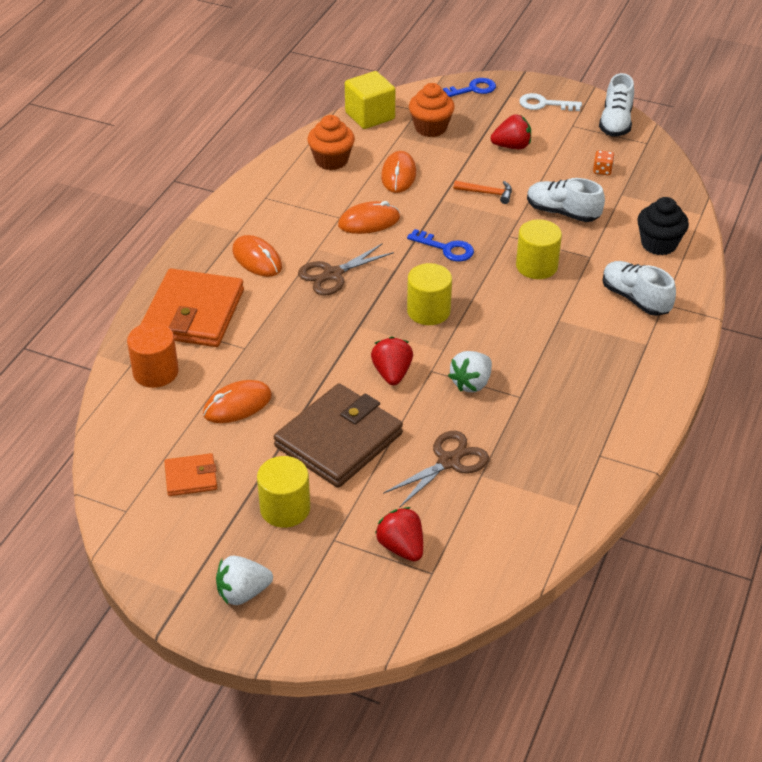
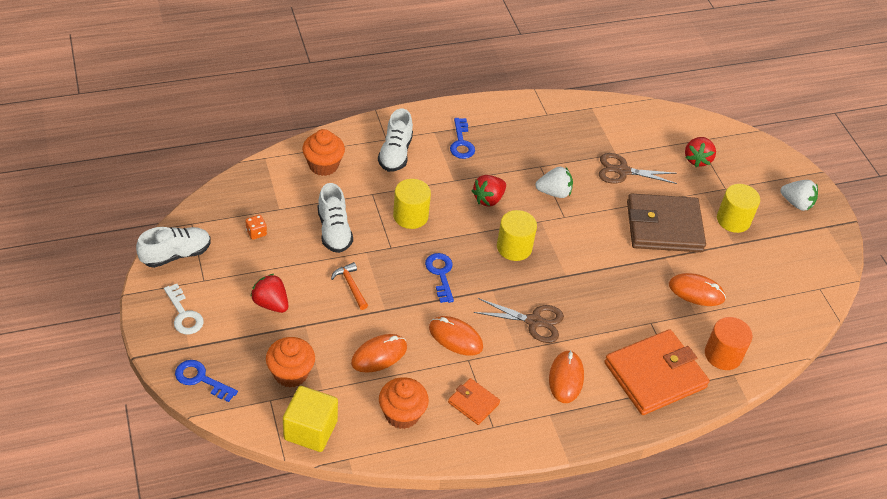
camera: 135 degrees left, 5 degrees up
orange wallet [164,453,217,496] -> orange wallet moved to [448,378,500,425]
red strawberry [371,337,413,385] -> red strawberry moved to [472,175,506,207]
black cupcake [637,197,689,255] -> orange cupcake [302,129,345,176]
none -> blue key [450,118,475,159]

